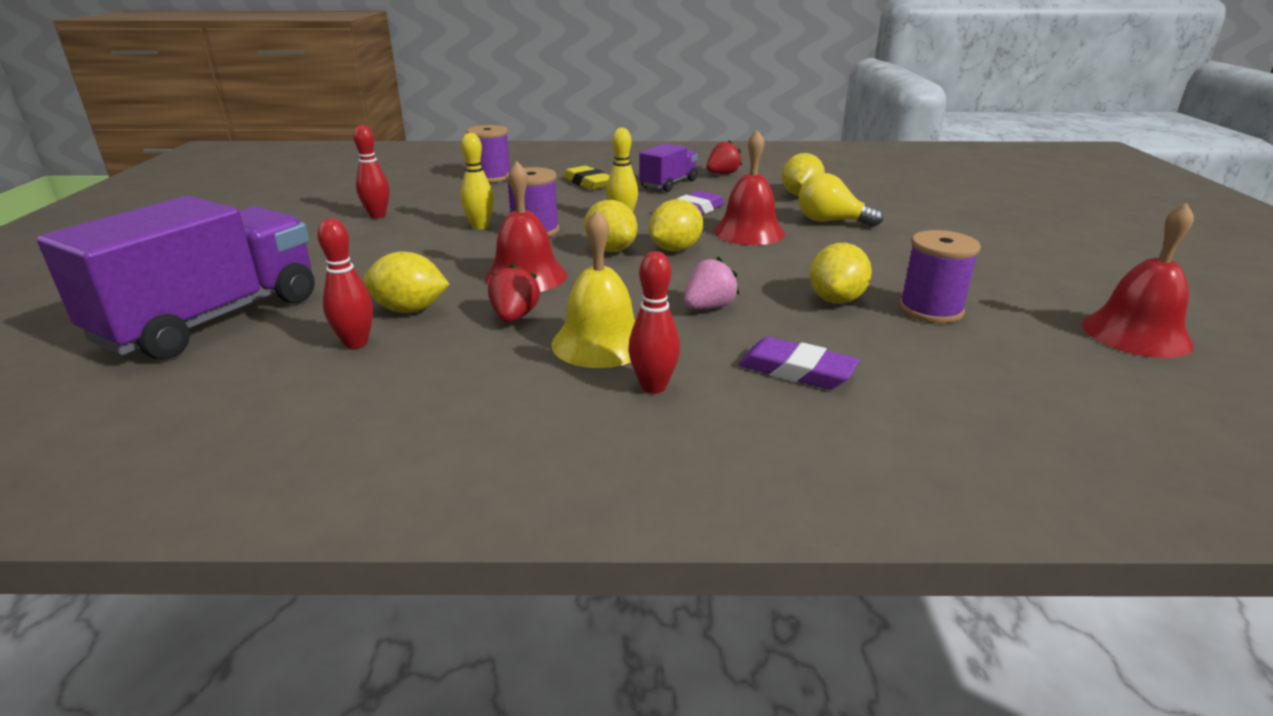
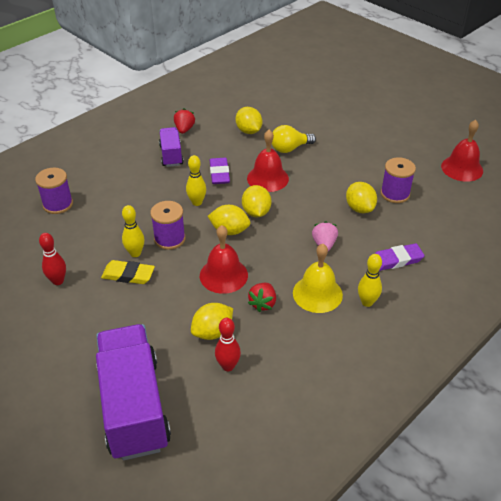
camera: 45 degrees left, 15 degrees up
red strawberry [488,264,540,322] -> red strawberry turned 120 degrees counterclockwise [248,283,276,312]
yellow eraser [563,166,610,190] -> yellow eraser moved to [101,260,155,284]
red bowling pin [628,251,680,394] -> yellow bowling pin [358,254,382,307]

